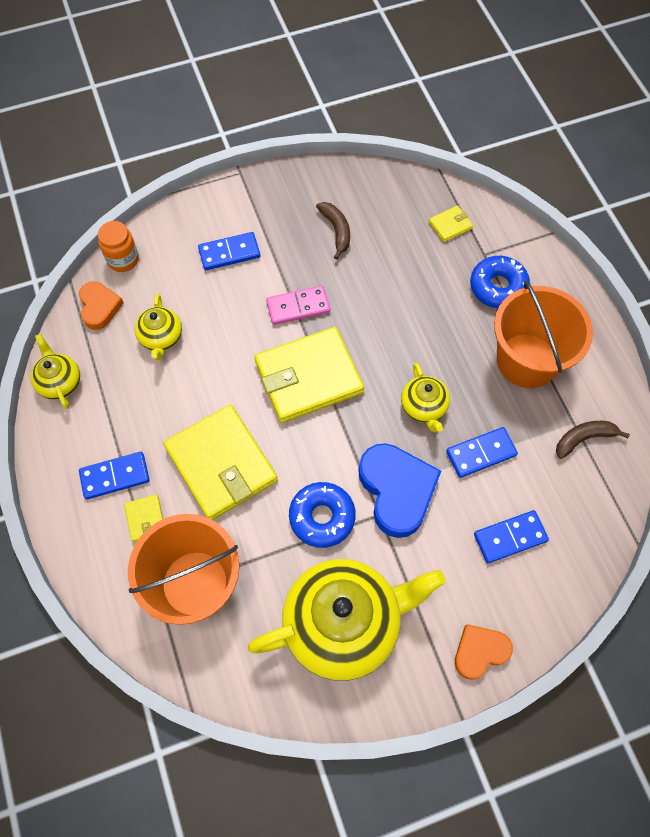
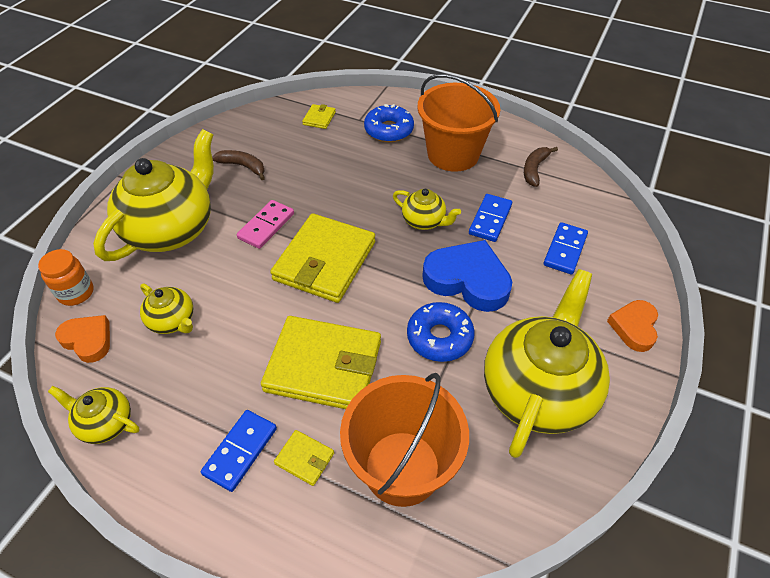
camera: 45 degrees left, 15 degrees down
blue domino [198,232,260,270] -> yellow teapot [93,129,214,261]

